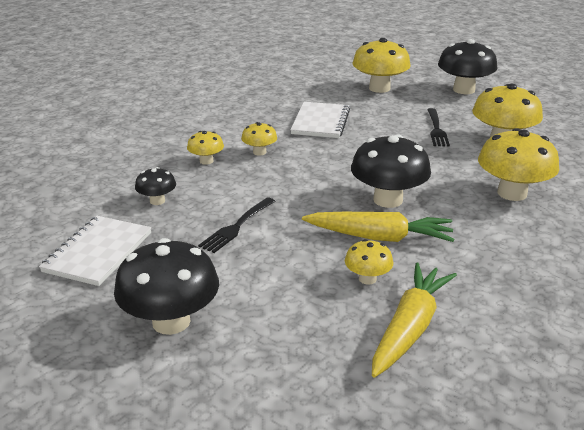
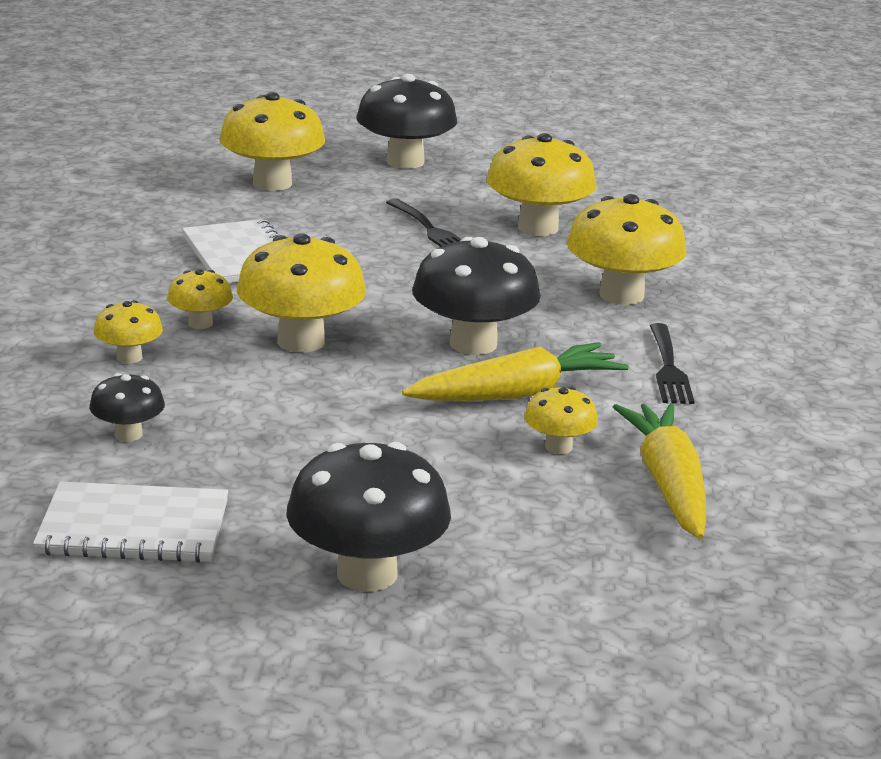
camera: 35 degrees left, 5 degrees down
white notebook [39,216,151,286] -> white notebook turned 75 degrees counterclockwise [33,481,228,563]
black fork [198,197,276,253] -> black fork moved to [650,323,694,404]
none -> yellow mushroom [237,233,366,352]

